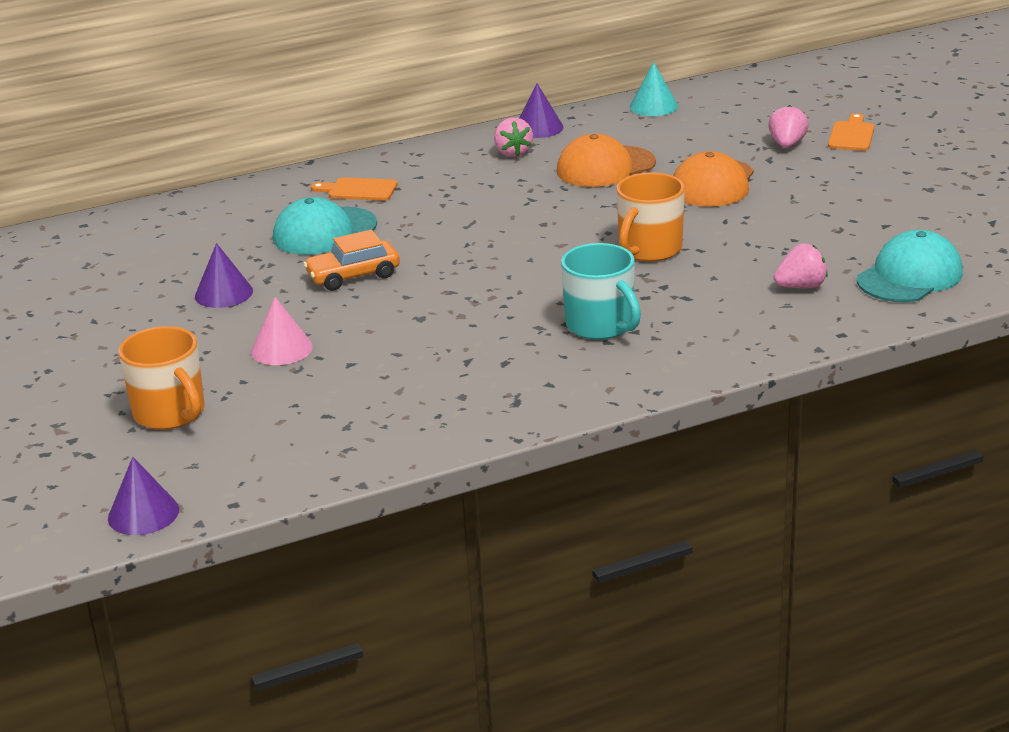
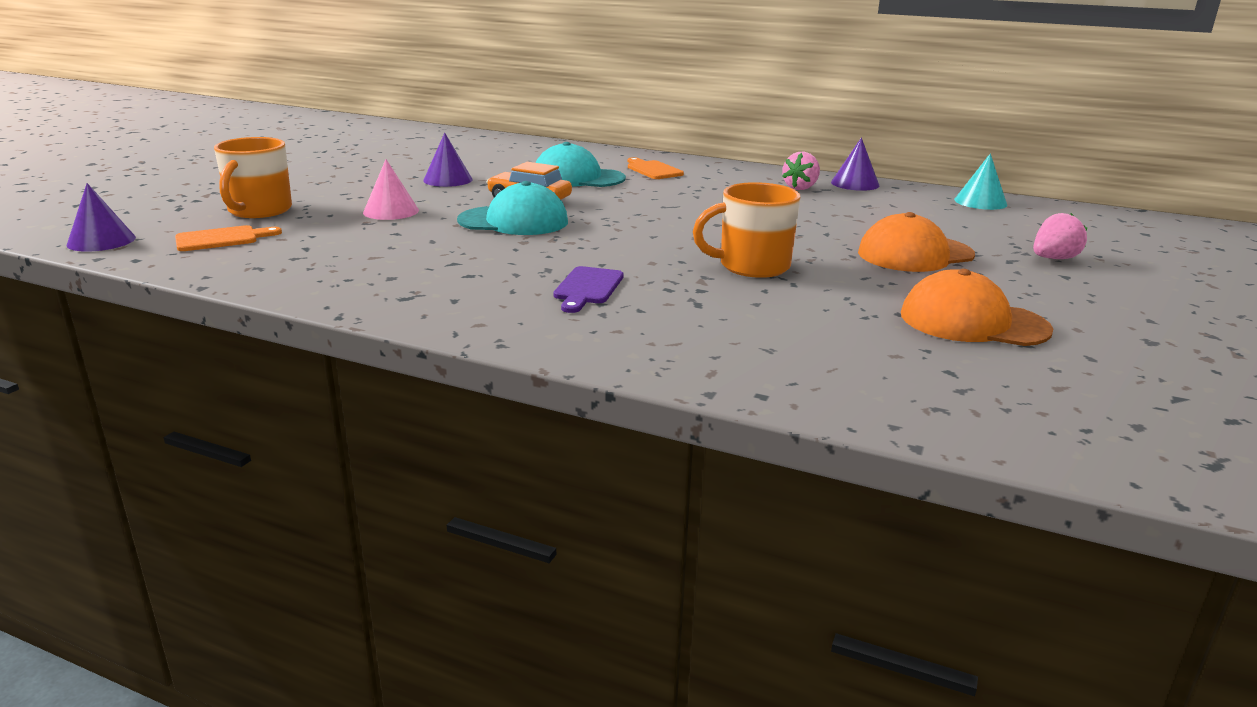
camera: 45 degrees right, 5 degrees down
orange cap [556,134,656,187] -> orange cap moved to [901,269,1053,346]
turquoise mug [561,243,641,340] -> purple cutting board [554,266,624,313]
pink strawberry [774,244,828,288] -> none
orange cutting board [828,113,874,151] -> orange cutting board moved to [175,225,282,251]
turquoise cap [857,230,963,302] -> turquoise cap moved to [457,181,568,235]

